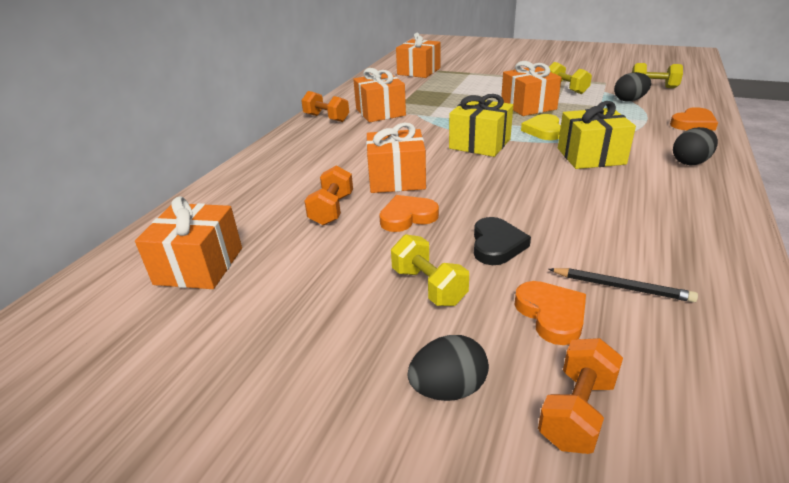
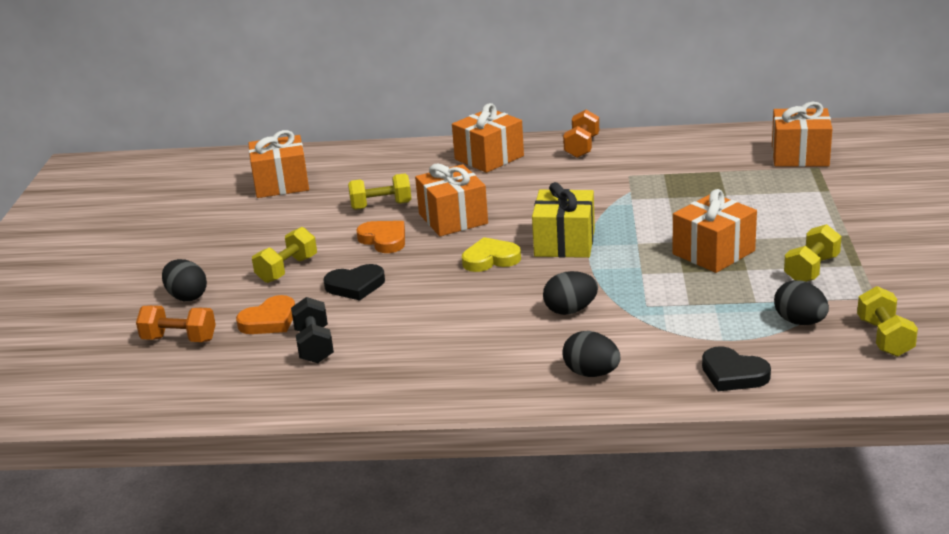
camera: 70 degrees right, 5 degrees down
orange dumbbell [304,165,353,226] -> yellow dumbbell [348,173,411,210]
orange gift [353,68,406,122] -> orange gift moved to [452,103,524,173]
yellow heart [521,114,561,140] -> yellow heart moved to [462,237,521,272]
black pencil [549,268,698,302] -> black dumbbell [291,297,334,363]
yellow gift [558,101,636,169] -> black egg [543,271,598,315]
orange heart [670,107,718,131] -> black heart [702,346,771,391]

